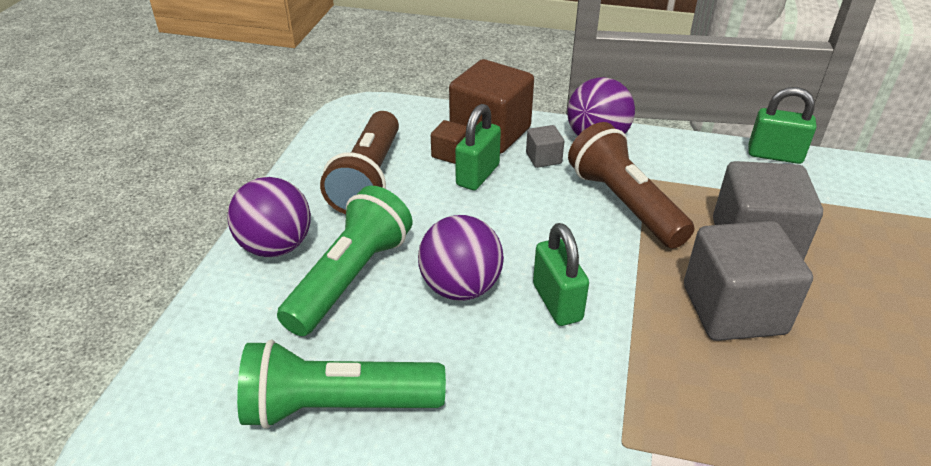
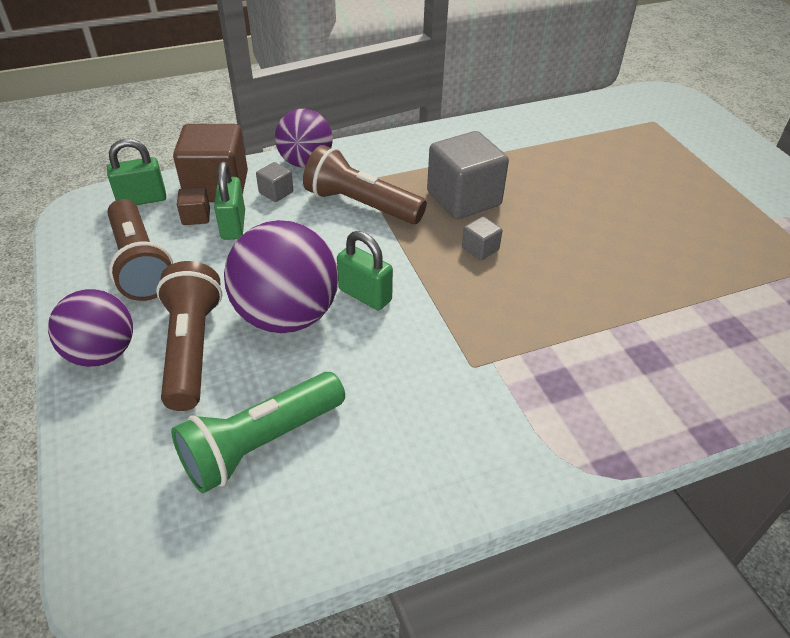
camera: 35 degrees left, 5 degrees up
green flashlight [277,186,412,336] -> brown flashlight [156,261,222,411]
purple ball [418,215,504,301] -> purple ball [224,220,339,333], size x1.50
grey cube [684,221,813,341] -> grey cube [462,216,502,260], size x0.45
green padlock [748,87,816,164] -> green padlock moved to [107,139,166,205]

